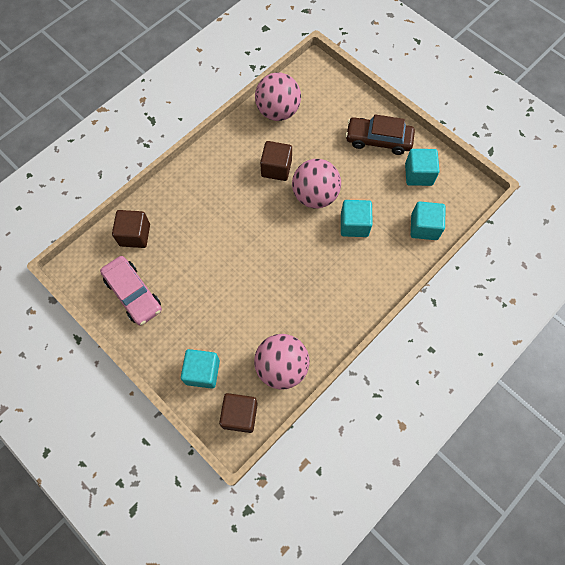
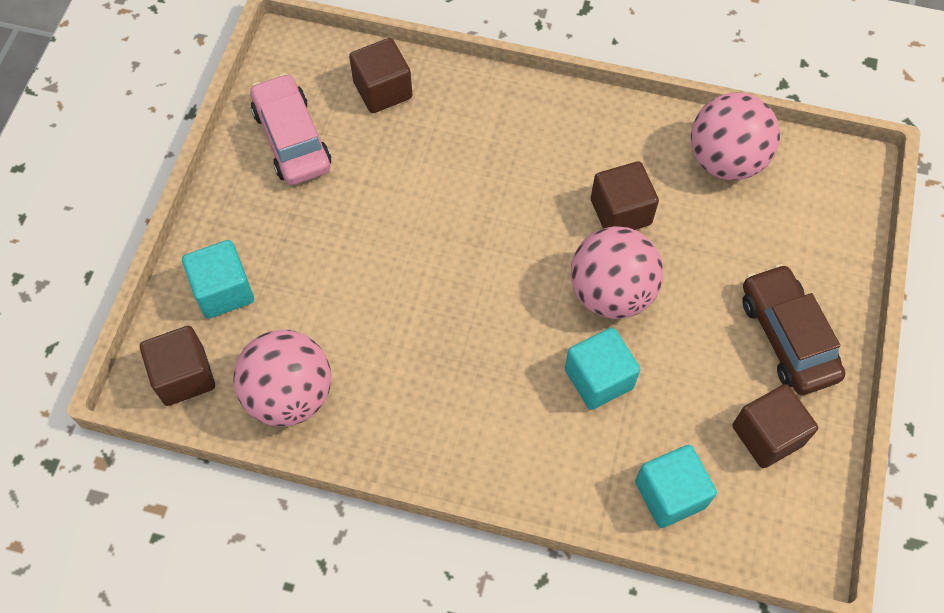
camera: 60 degrees right, 5 degrees down
pink car [100,256,162,326] -> pink car turned 135 degrees clockwise [250,73,331,185]
turquoise cube [405,149,439,186] -> brown cube [732,384,818,468]

